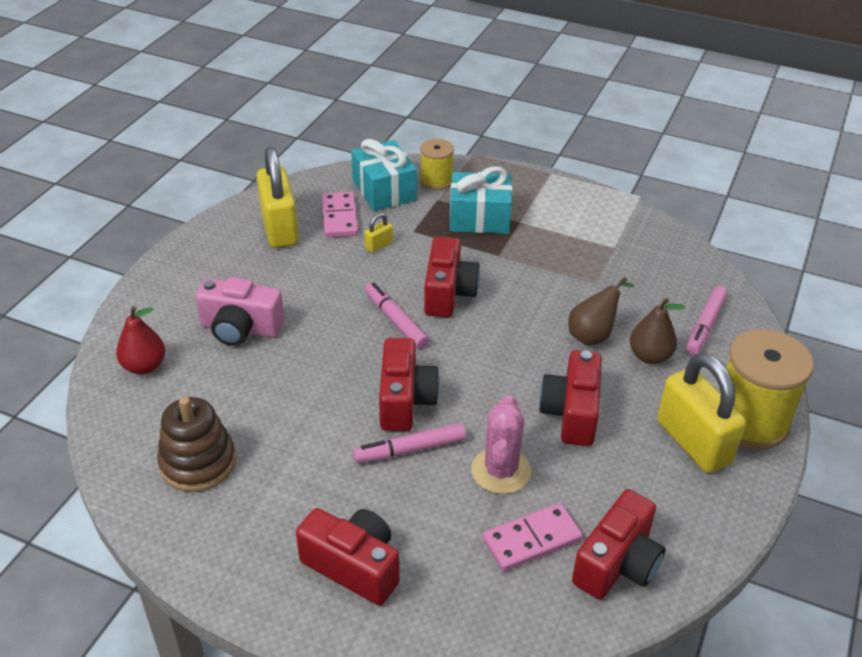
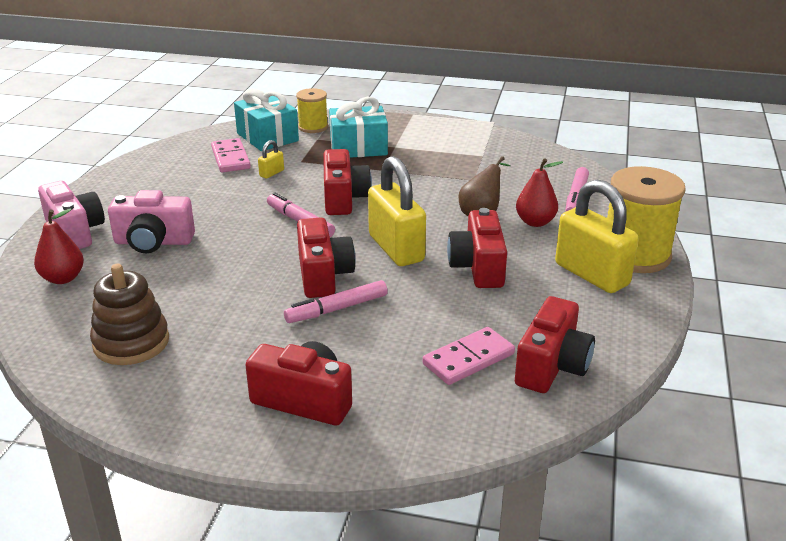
camera: 10 degrees left, 10 degrees down
yellow padlock [256,147,299,248] -> yellow padlock moved to [368,156,426,266]
pink cactus [471,395,531,494] -> none
brown pear [630,298,685,364] -> red pear [516,158,563,227]
none -> pink camera [38,181,105,249]

